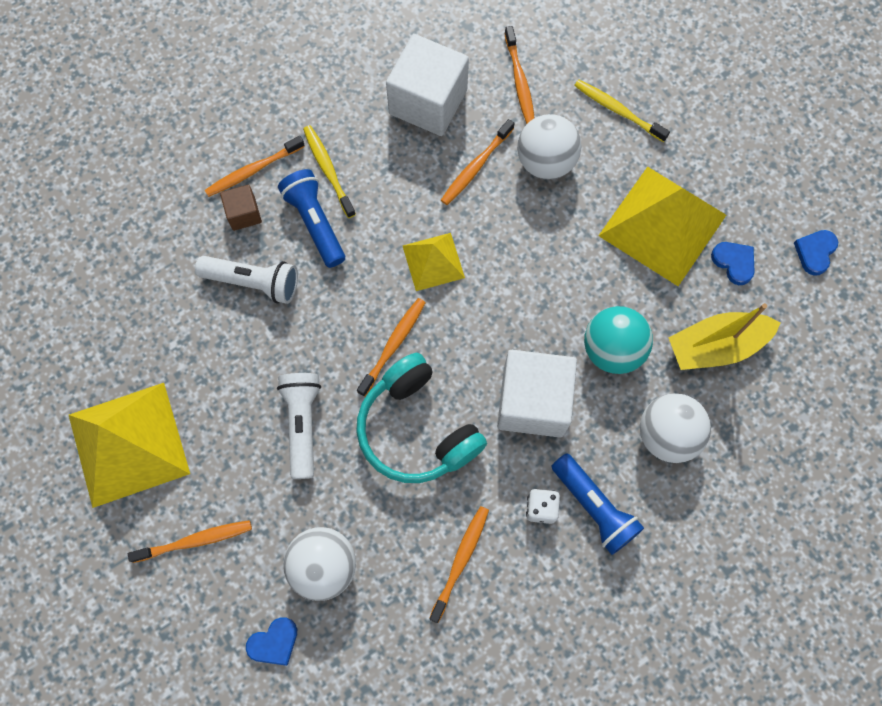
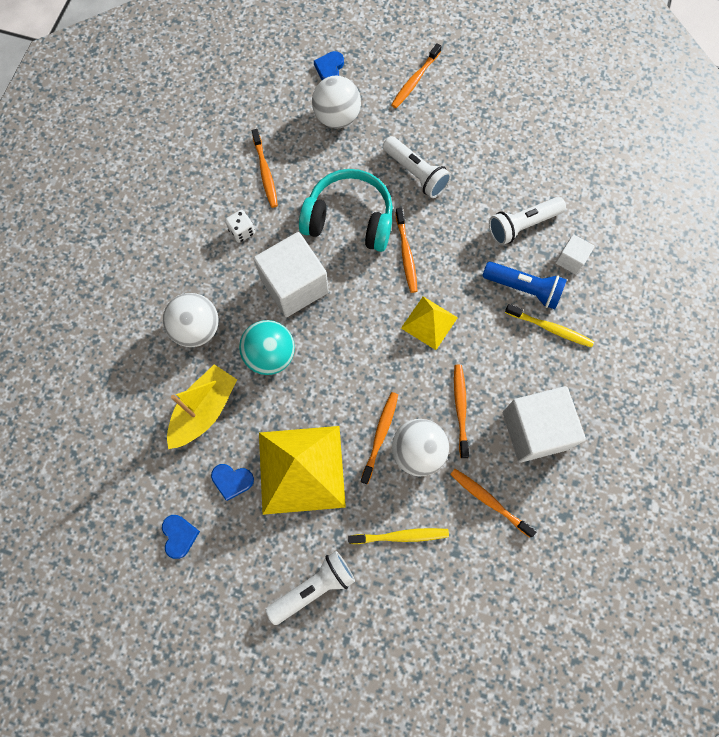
camera: 140 degrees right, 0 degrees up
yellow pyramid [69,383,190,508] -> none
orange toothbrush [205,136,305,197] -> orange toothbrush moved to [360,392,398,484]
brown cube [220,185,262,231] -> white cube [555,234,595,274]
blue flashlight [551,453,644,555] -> none
none -> white flashlight [265,551,355,625]

